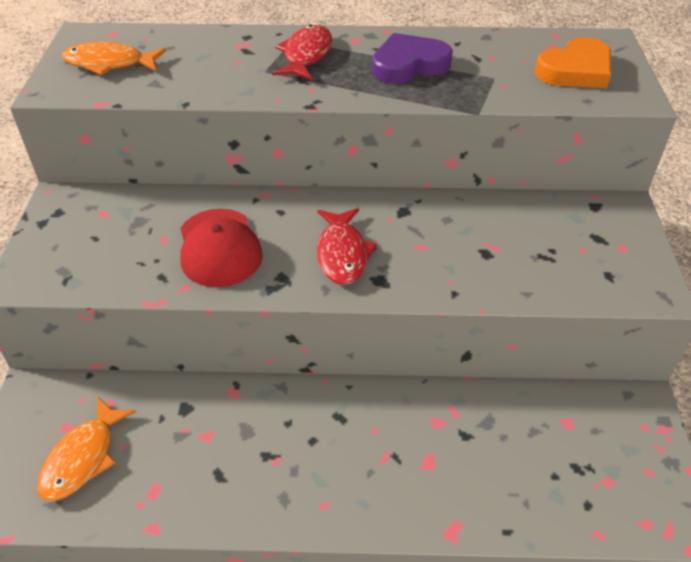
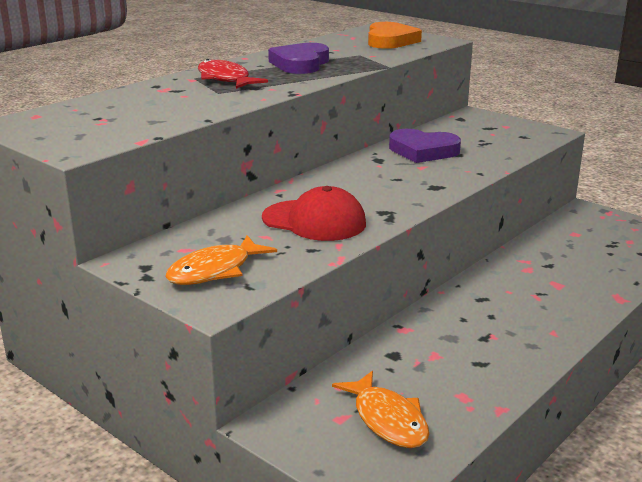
camera: 50 degrees left, 20 degrees down
orange fish [62,42,167,75] -> orange fish moved to [165,235,277,285]
red fish [317,208,377,285] -> none
none -> purple heart [389,129,461,163]

